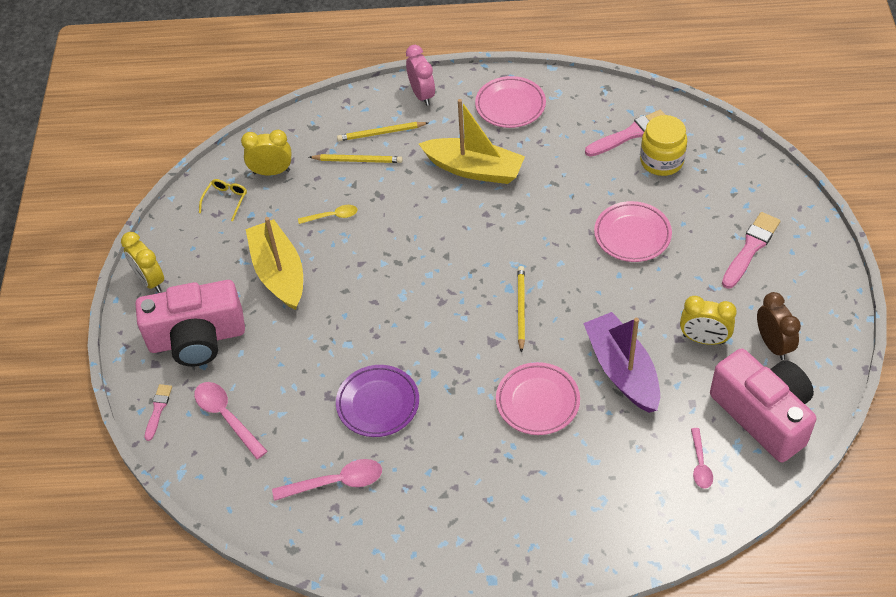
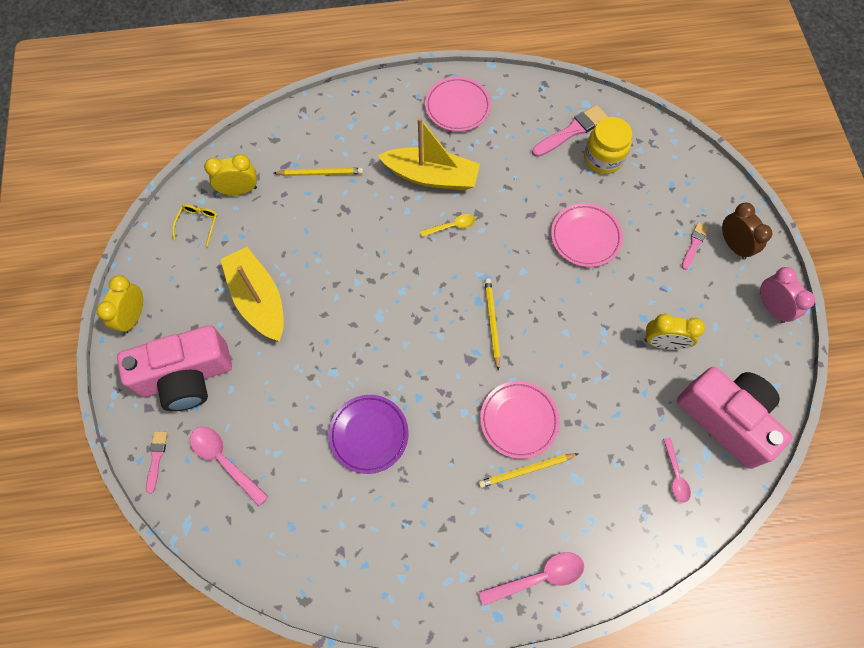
camera: 10 degrees left, 15 degrees up
yellow clock [121,232,164,292] -> yellow clock turned 60 degrees clockwise [97,275,143,334]
pink spoon [272,459,382,501] -> pink spoon moved to [479,552,584,606]
yellow spoon [298,205,357,224] -> yellow spoon moved to [420,214,475,237]
yellow pencil [337,122,428,141] -> yellow pencil moved to [478,453,579,488]
pink clock [406,45,435,106] -> pink clock moved to [760,267,815,323]
purple boat [583,312,660,413] -> none
pink brush [722,212,780,289] -> pink brush [682,223,708,270], size x0.58
brown clock [757,292,801,360] -> brown clock moved to [722,203,773,260]

